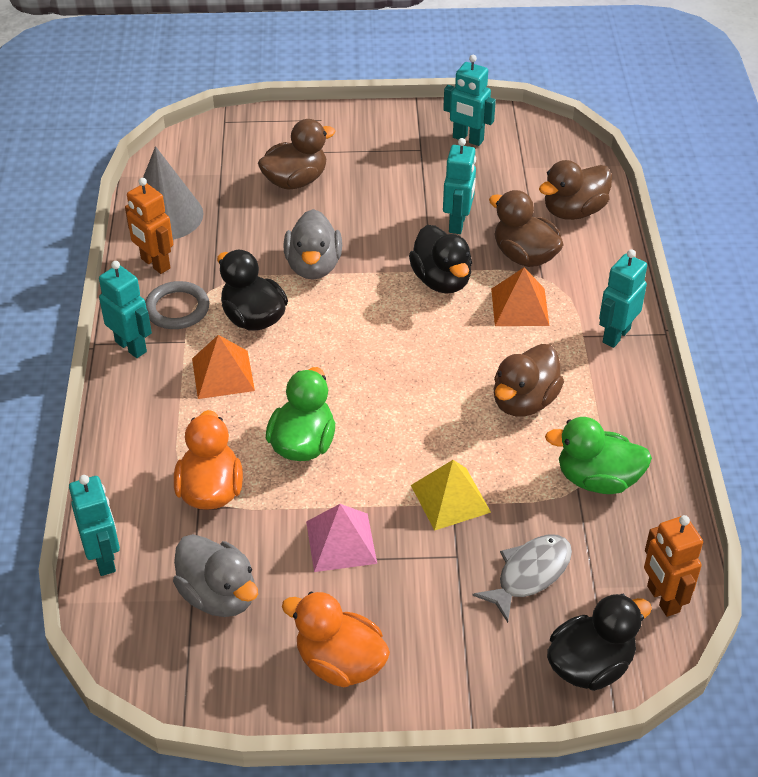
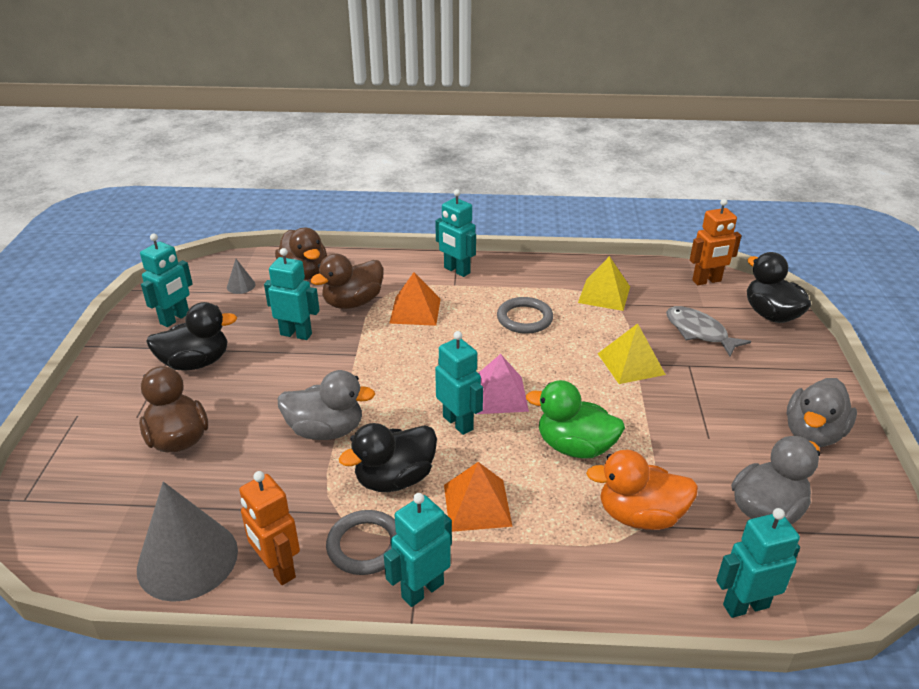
camera: 85 degrees left, 10 degrees down
orange robot [125,178,173,274] -> orange robot turned 90 degrees clockwise [239,471,300,585]
orange duck [282,592,390,687] -> grey duck [787,378,857,447]
pink pyramid [306,504,377,572] -> pink pyramid moved to [477,354,529,414]
black duck [409,225,472,294] -> black duck moved to [146,302,237,371]
brown duck [494,344,564,417] -> grey ring [497,297,553,334]
green duck [545,417,652,494] -> yellow pyramid [578,256,630,311]
none -> grey cone [227,259,256,294]
none -> turquoise robot [435,331,483,435]

